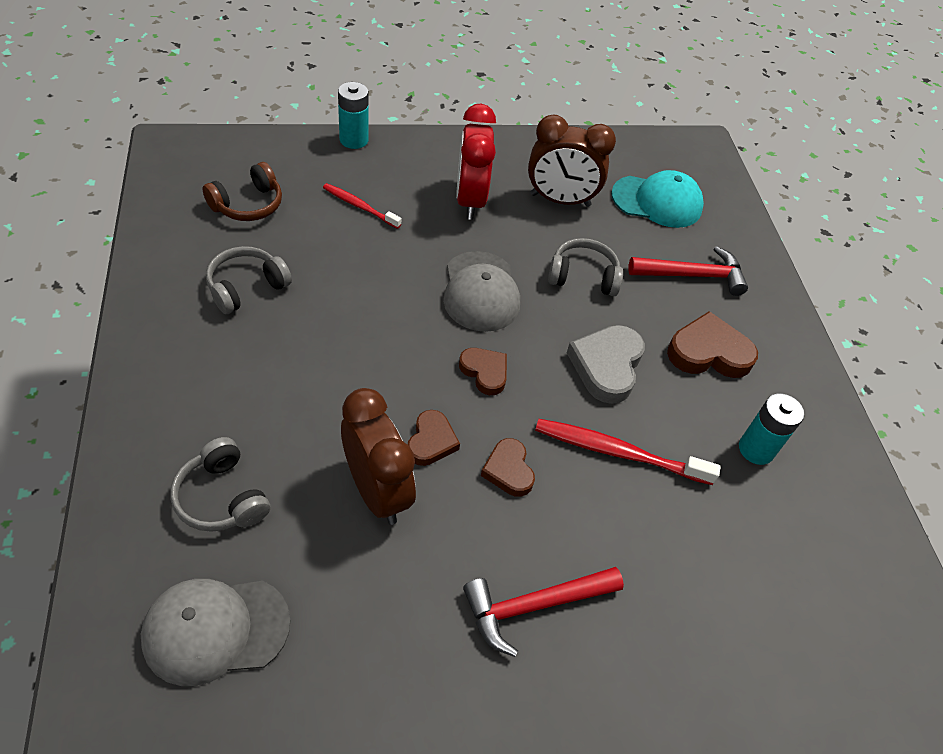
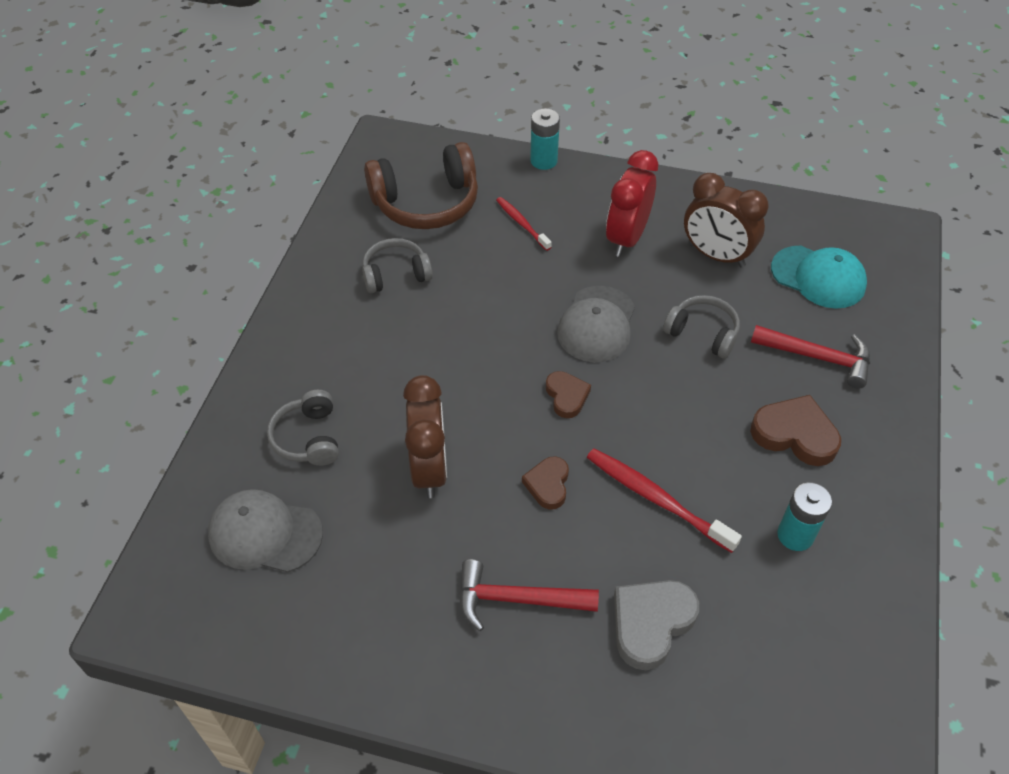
camera: 30 degrees right, 0 degrees up
brown headphones [203,162,282,221] -> brown headphones [364,142,478,229], size x1.71
brown heart [408,410,460,466] -> none
grey heart [567,325,645,404] -> grey heart moved to [614,580,699,670]

